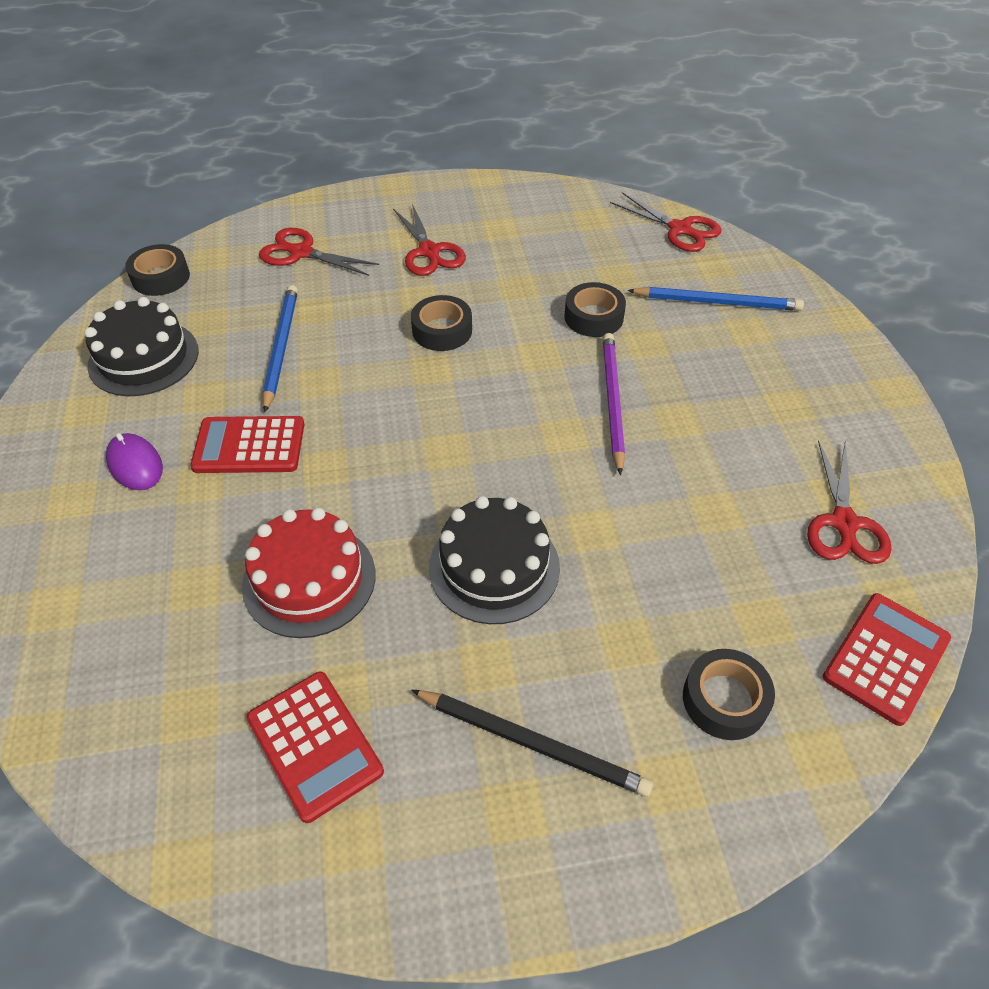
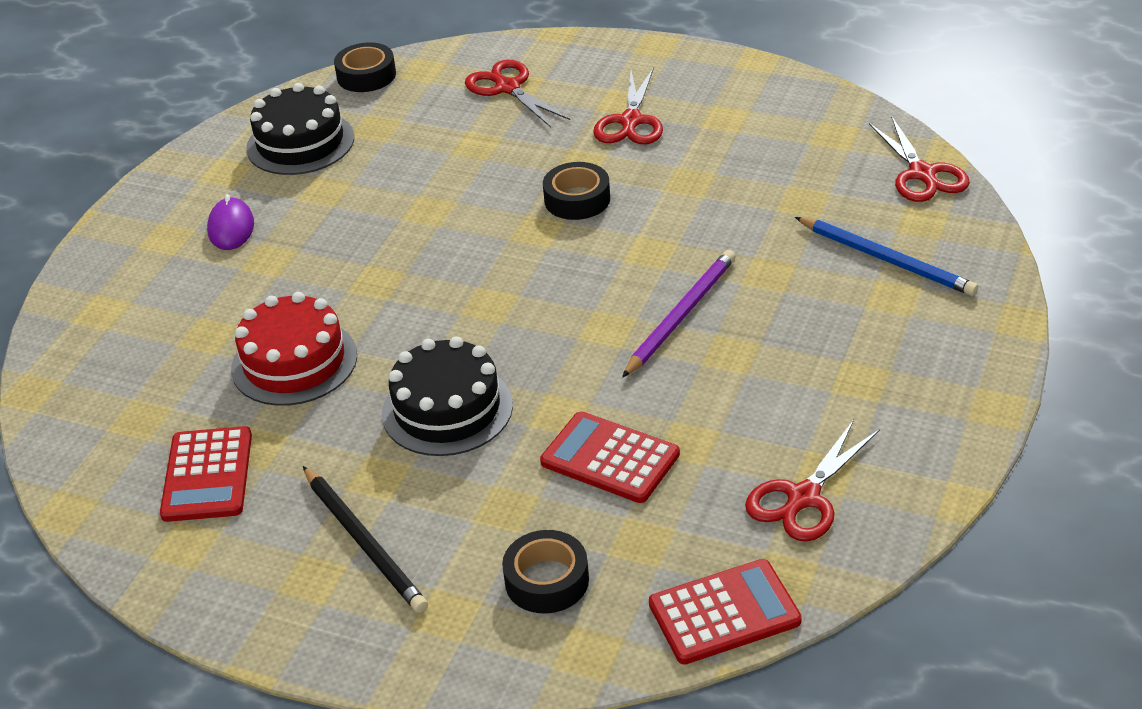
camera: 35 degrees right, 10 degrees down
red calculator [190,416,304,473] -> red calculator moved to [540,411,680,503]
blue pencil [263,285,298,412] -> none
black tape [564,282,626,337] -> none

